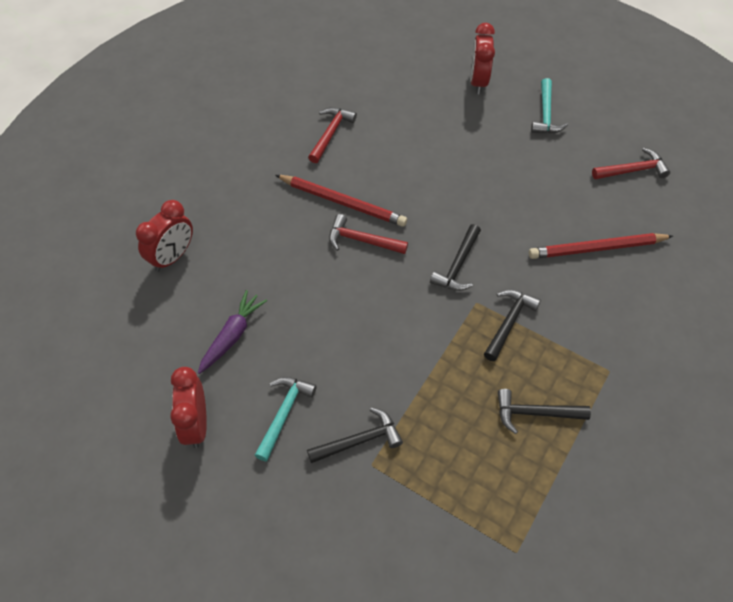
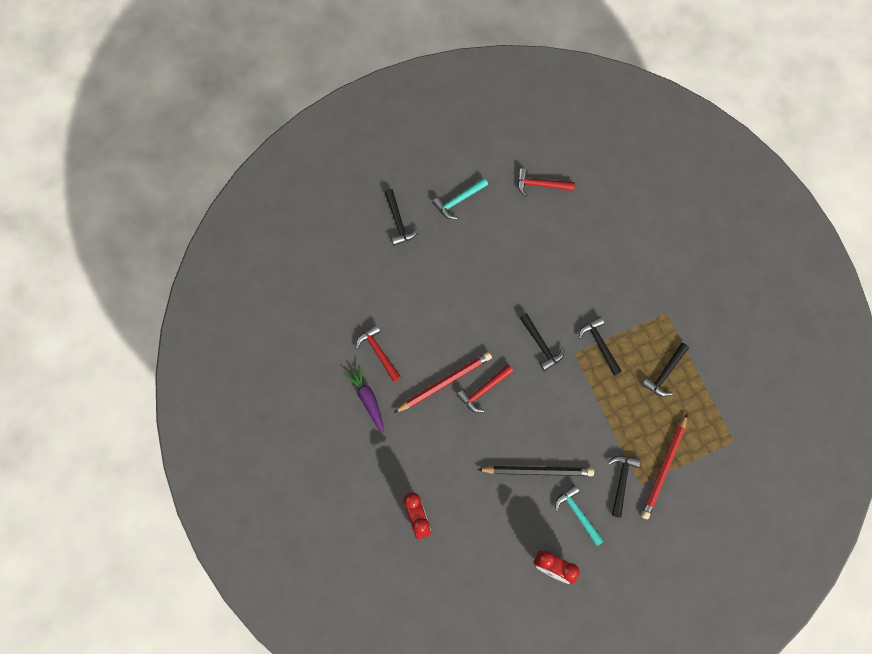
camera: 55 degrees left, 15 degrees up
purple carrot [198,290,267,374] -> purple carrot moved to [344,365,384,432]
red clock [470,23,495,94] -> black hammer [385,189,419,246]
red pencil [529,233,673,259] -> red pencil moved to [641,414,687,519]
turquoise hammer [531,78,568,134] -> turquoise hammer turned 105 degrees clockwise [432,178,488,219]
red hammer [592,148,670,180] -> red hammer turned 105 degrees counterclockwise [518,168,575,197]
none -> black pencil [477,466,594,476]

